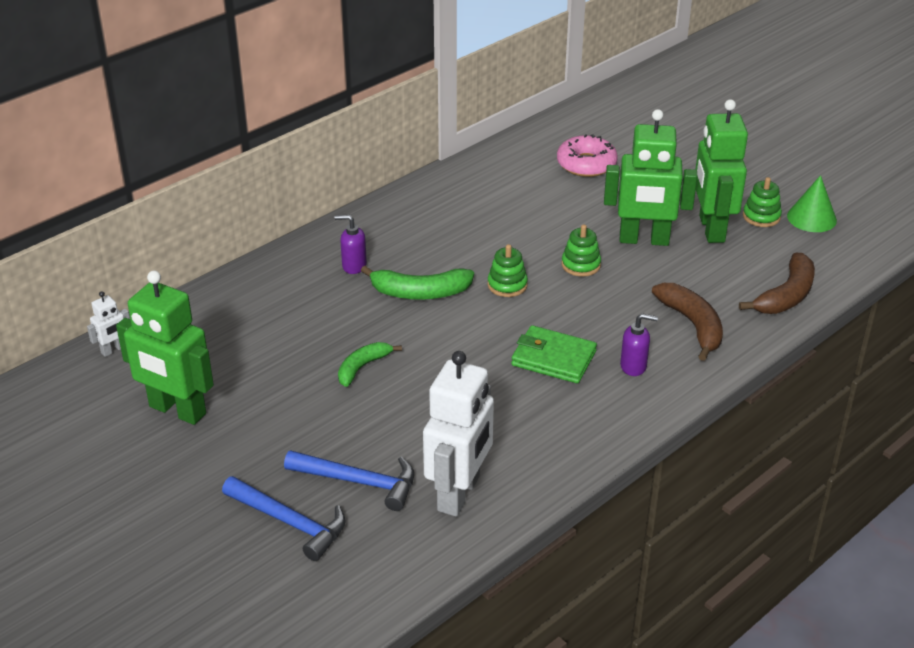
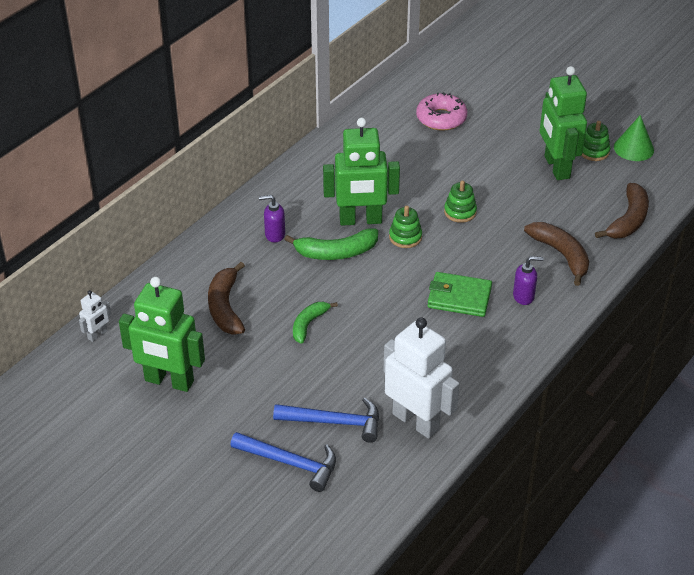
camera: 10 degrees left, 5 degrees up
white robot [423,351,494,517] -> white robot turned 60 degrees counterclockwise [383,318,459,439]
green robot [604,109,697,246] -> green robot moved to [323,118,400,225]
none -> brown banana [208,262,245,334]

